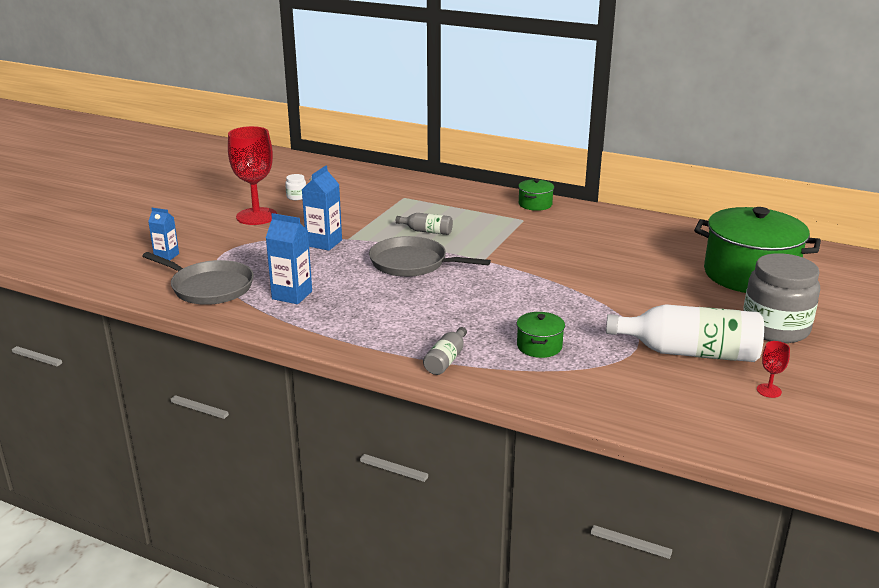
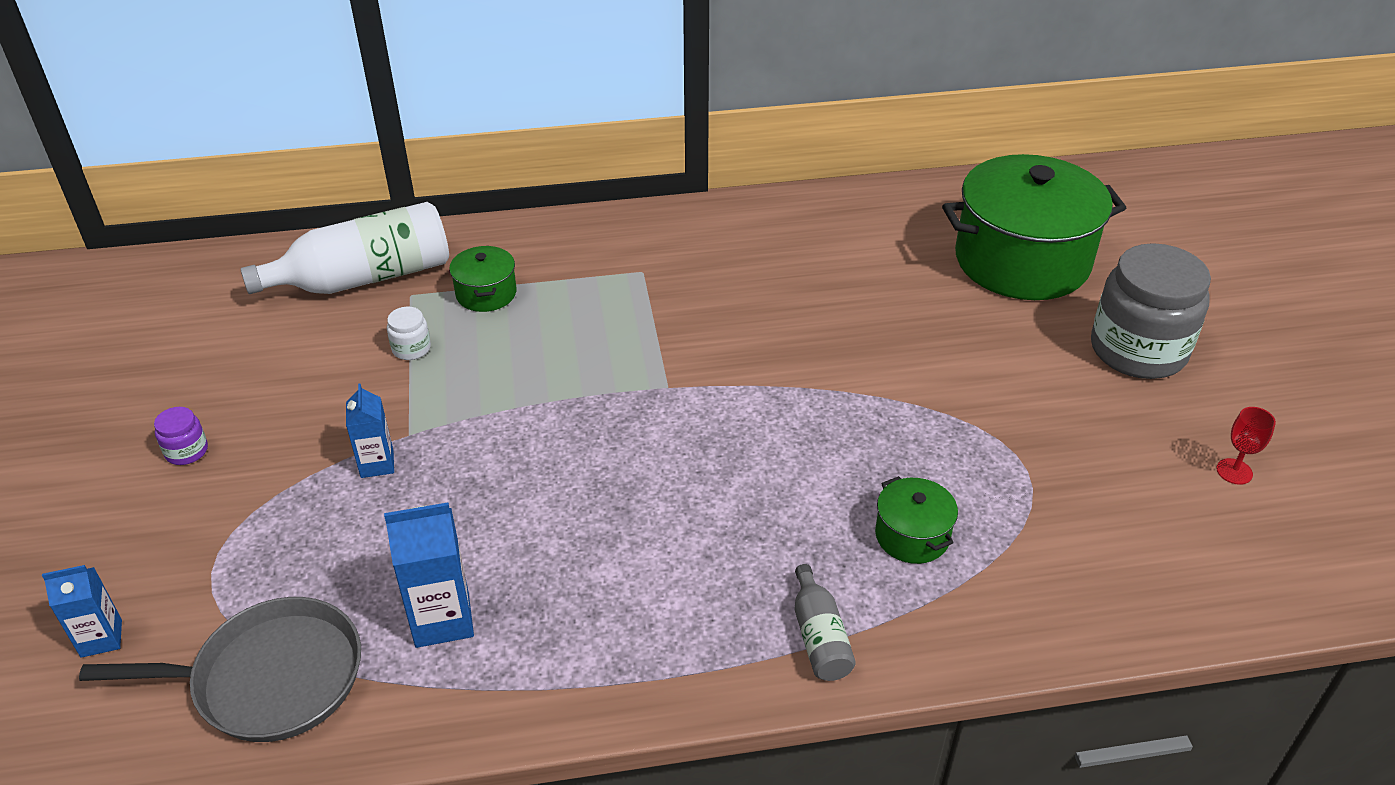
camera: 35 degrees left, 15 degrees up
red goblet [228,126,277,225] -> purple jar [154,407,208,465]
white jar [285,174,306,200] -> white jar moved to [387,307,431,360]
blue carton [302,166,342,251] -> blue carton [346,384,394,478], size x0.64
grey pan [369,236,491,277] -> none
grey bottle [396,213,453,235] -> none
green pot [518,179,554,211] -> green pot moved to [449,246,516,312]
white bottle [606,304,764,362] -> white bottle moved to [241,202,449,294]

